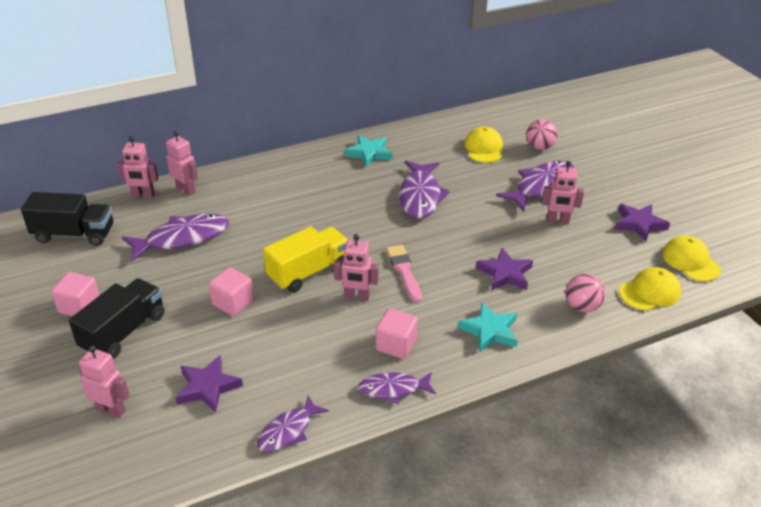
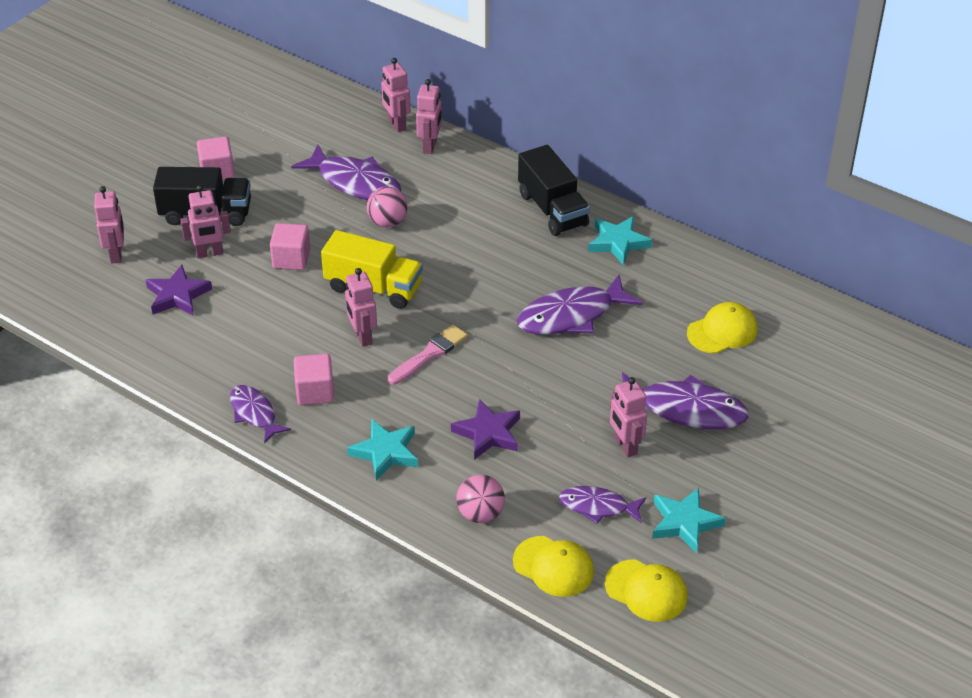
camera: 60 degrees right, 5 degrees up
black truck [21,192,113,246] -> black truck moved to [518,145,590,236]
purple fish [257,395,329,452] -> purple fish moved to [559,486,646,524]
pink ball [526,119,557,150] -> pink ball moved to [367,186,408,228]
purple star [615,204,670,241] -> turquoise star [652,487,726,554]
yellow cap [662,236,721,281] -> yellow cap turned 90 degrees clockwise [605,559,688,622]
none -> pink robot [180,185,231,258]

